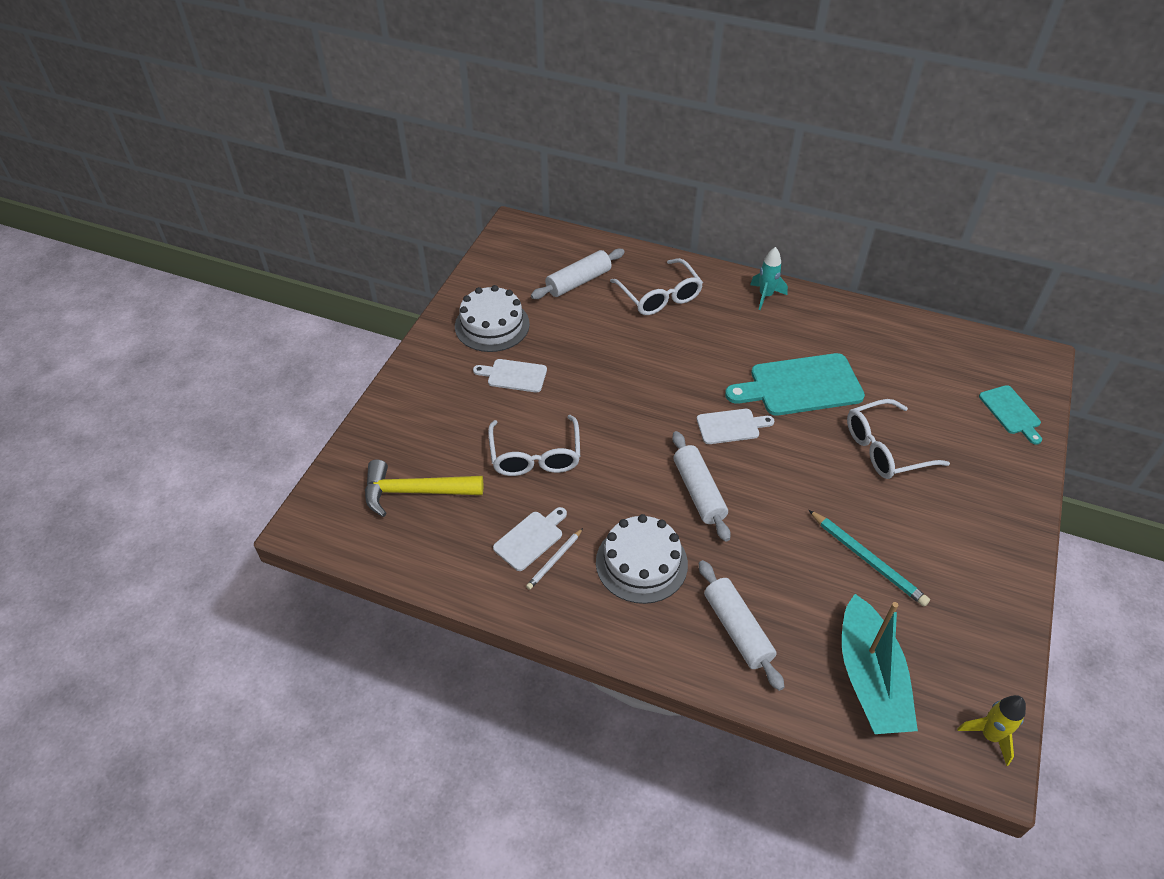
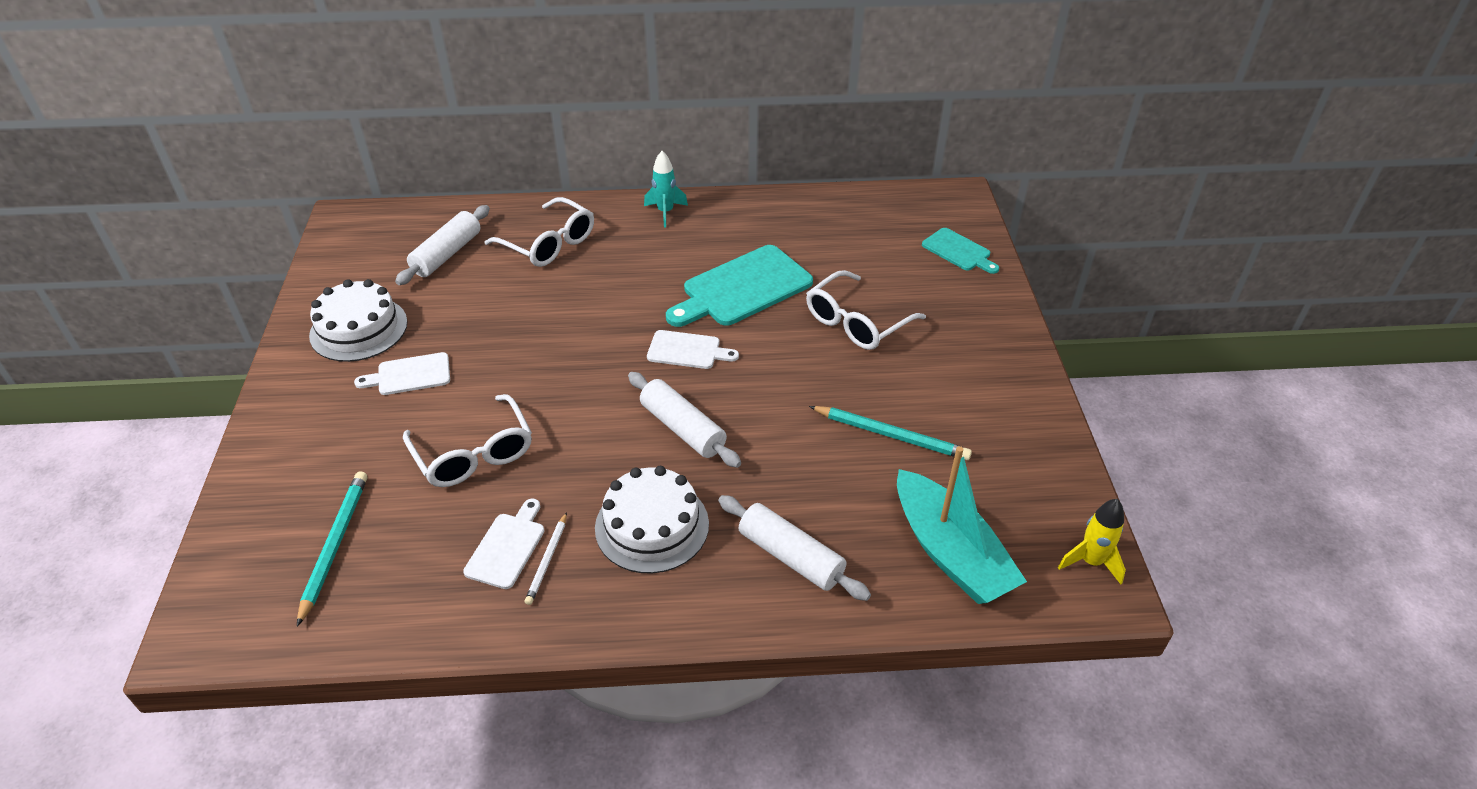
camera: 25 degrees left, 5 degrees down
yellow hammer [365,459,483,517] -> turquoise pencil [297,471,367,627]
white cutting board [697,409,774,444] -> white cutting board turned 45 degrees clockwise [647,330,739,369]

